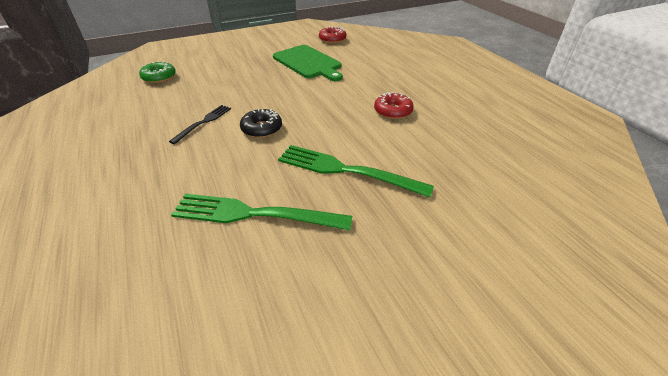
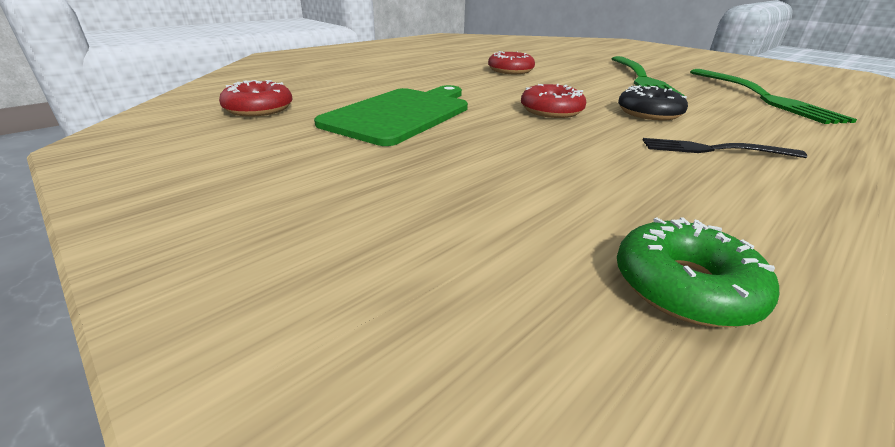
camera: 110 degrees left, 10 degrees down
none -> red donut [521,84,586,118]

